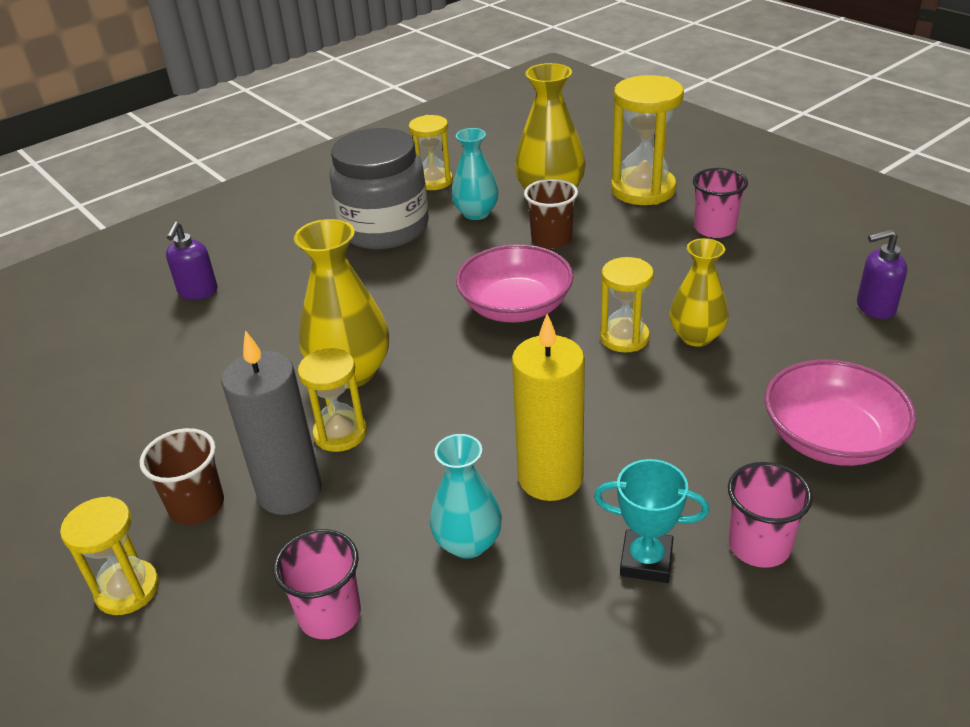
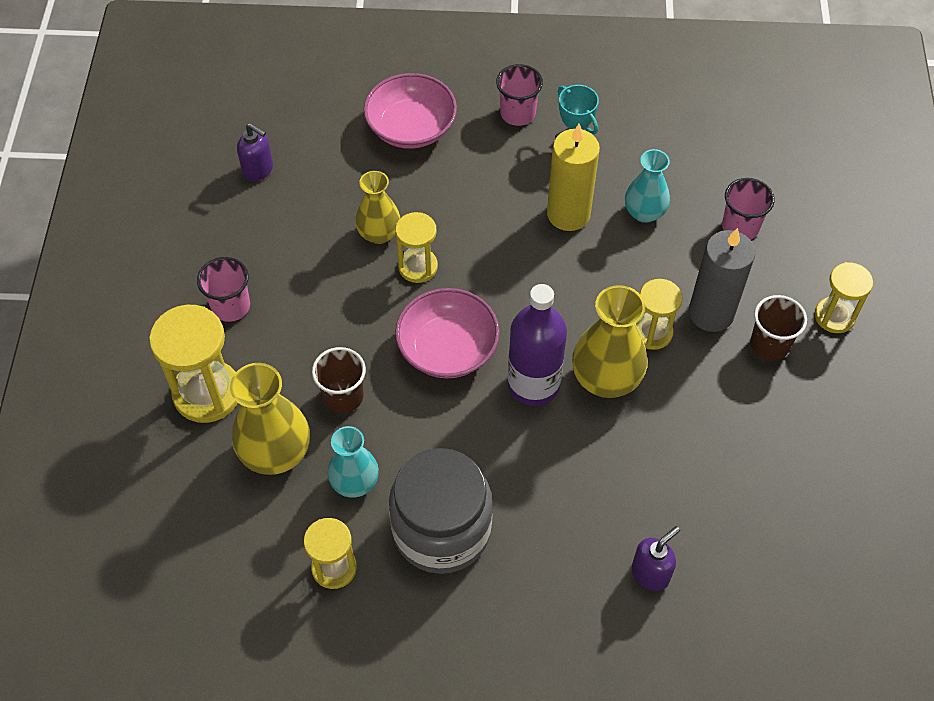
camera: 140 degrees left, 20 degrees up
none -> purple bottle [507,284,567,406]

